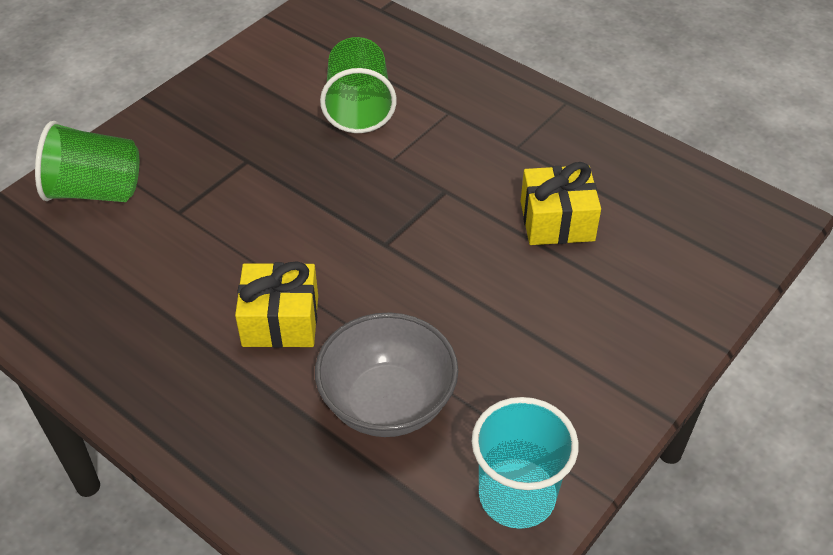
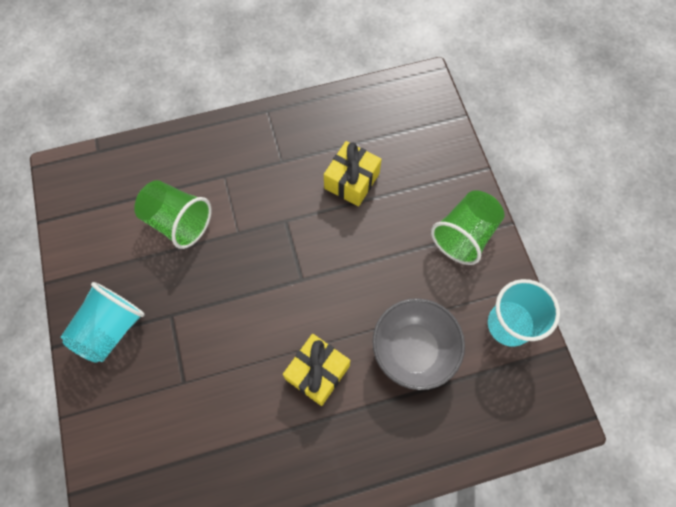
camera: 55 degrees left, 20 degrees up
green cup [35,121,139,202] -> green cup moved to [431,190,505,265]
none -> turquoise cup [61,282,144,363]

